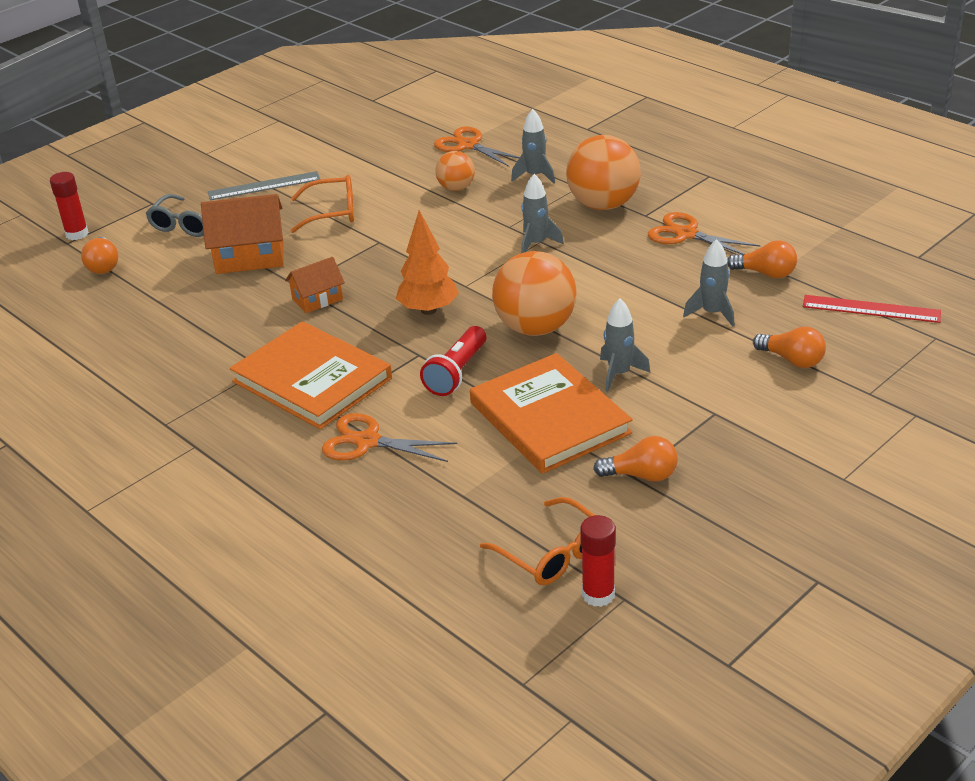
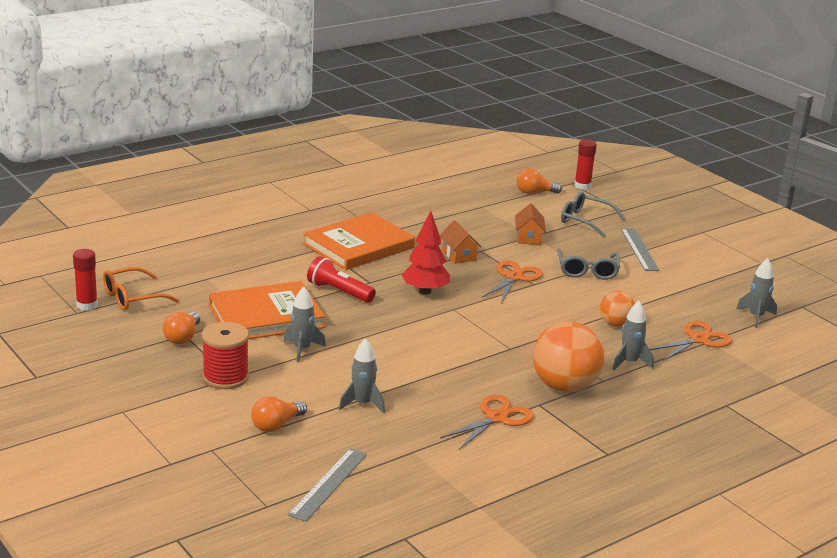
camera: 95 degrees right, 10 degrees down
orange house [201,194,284,274] -> orange house [515,203,546,245], size x0.59
orange glasses [290,175,354,233] -> grey glasses [557,248,620,280]
orange scissors [322,413,457,462] -> orange scissors moved to [482,260,543,303]
orange tree [396,210,459,315] -> red tree [402,210,450,295]
orange ball [492,251,577,336] -> none
grey rocket [521,174,564,253] -> grey rocket moved to [736,258,777,328]
orange light bulb [727,240,797,278] -> none
red ruler [803,295,941,323] -> grey ruler [288,448,367,522]
none -> red spool [202,322,249,389]

